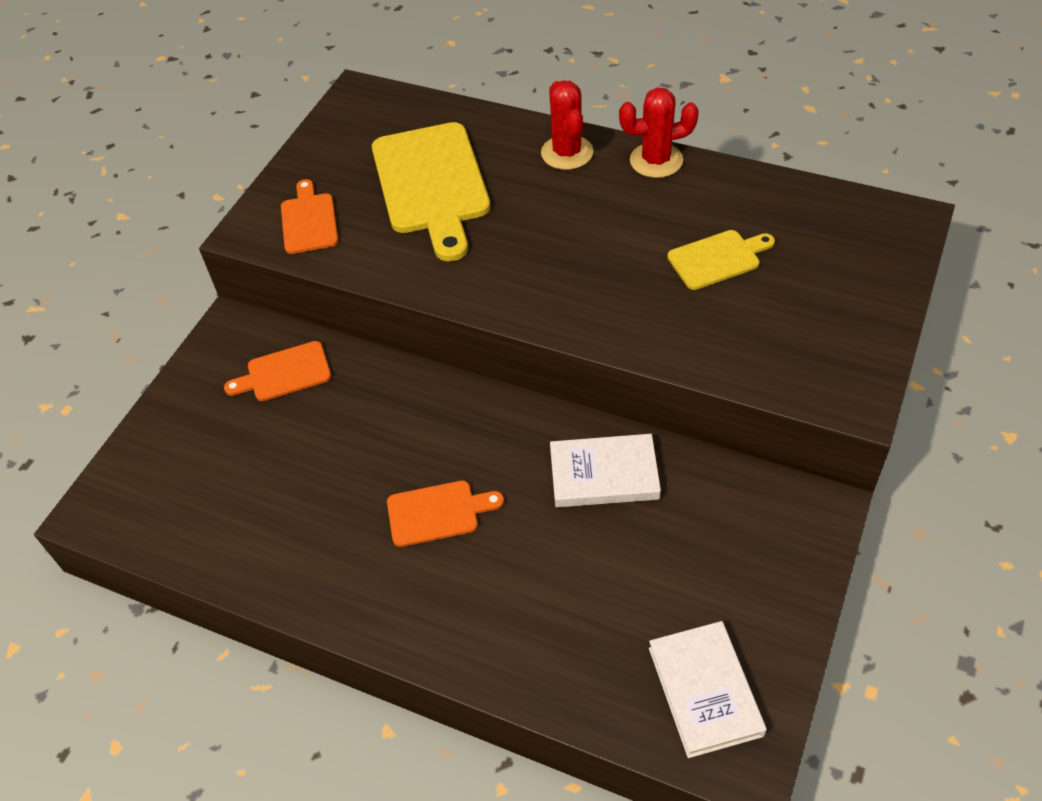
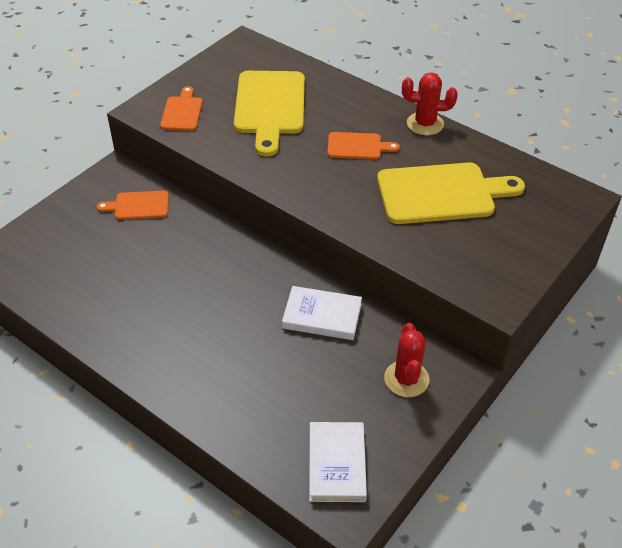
camera: 10 degrees right, 5 degrees down
orange cutting board [387,480,504,547] -> orange cutting board moved to [327,132,400,160]
red cactus [541,81,594,170] -> red cactus moved to [384,323,430,397]
yellow cutting board [667,230,775,290] -> yellow cutting board [377,162,525,224], size x1.92

